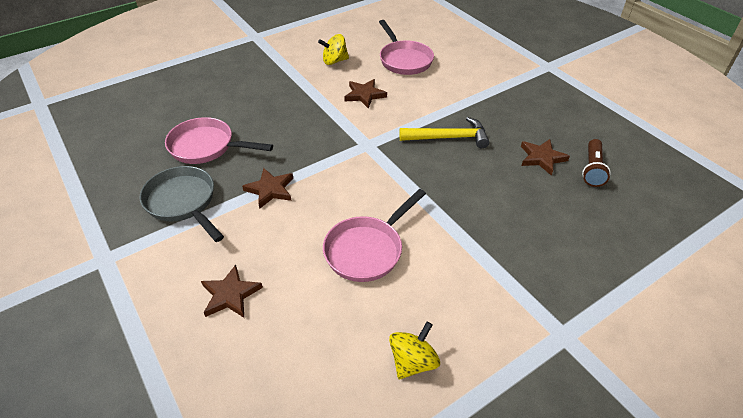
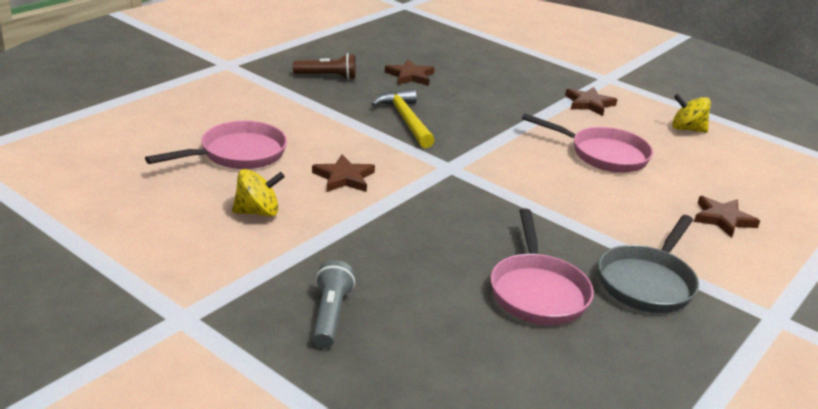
camera: 110 degrees left, 15 degrees down
brown star [242,168,293,209] -> brown star moved to [565,87,617,116]
yellow spinning top [318,34,349,65] -> yellow spinning top turned 75 degrees counterclockwise [232,169,285,217]
brown flashlight [582,139,611,187] -> brown flashlight moved to [293,53,356,80]
none -> grey flashlight [312,260,355,348]

